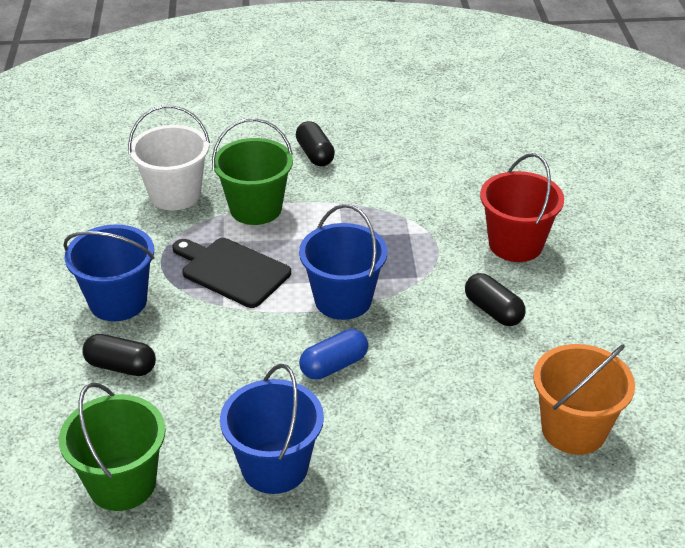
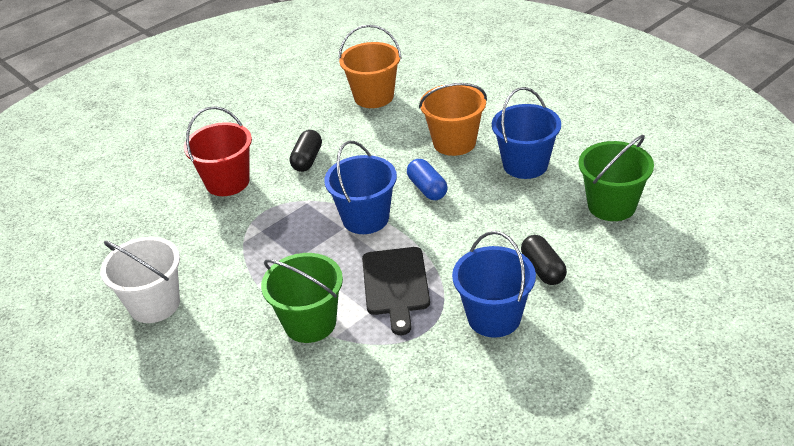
camera: 125 degrees left, 0 degrees up
white bucket [128,105,210,210] -> white bucket moved to [100,237,180,323]
black capsule [296,121,335,166] -> none
blue capsule [299,329,368,380] -> blue capsule turned 45 degrees clockwise [407,159,448,200]
none -> orange bucket [419,83,487,156]

